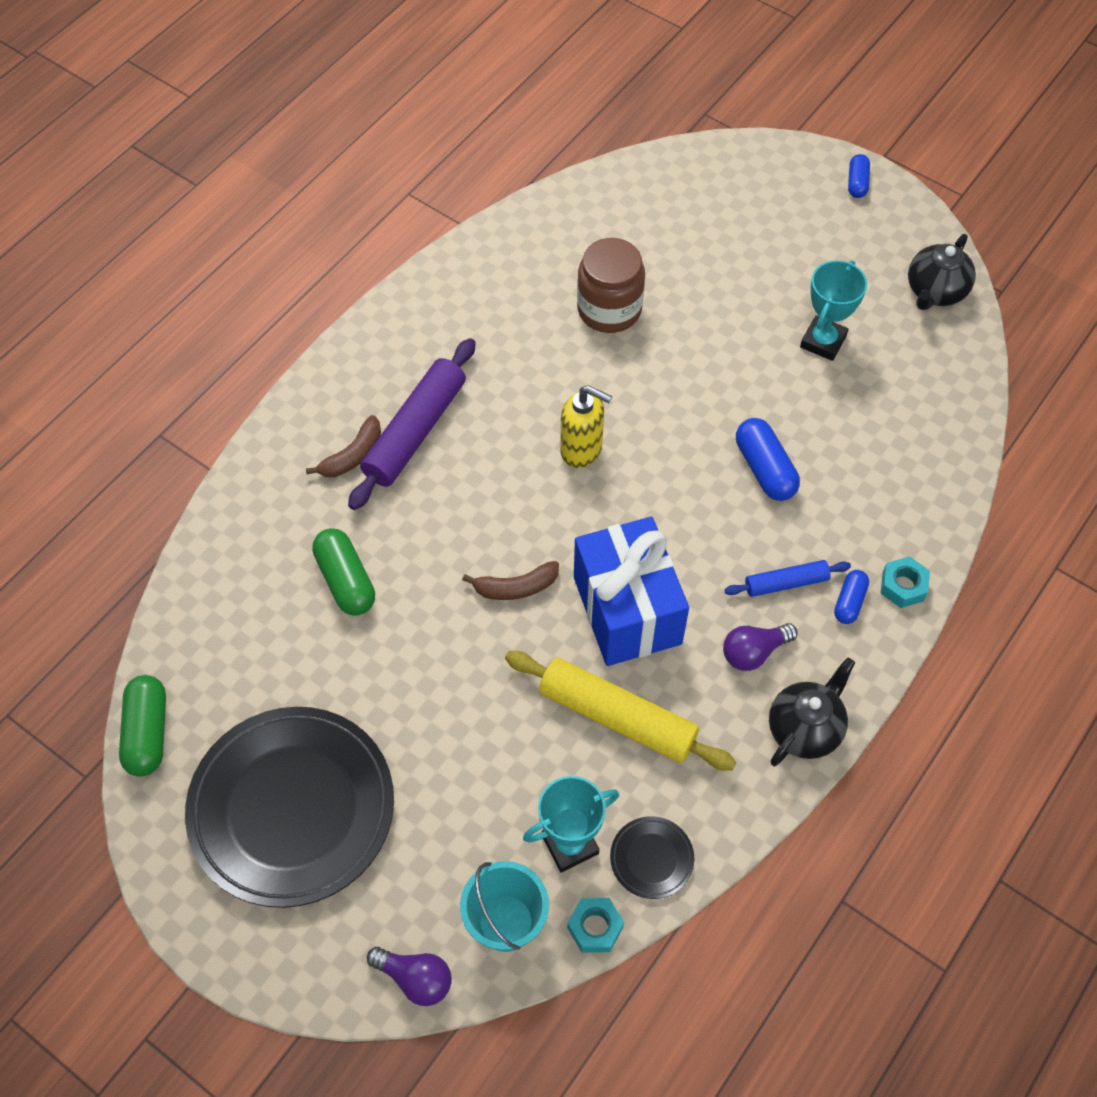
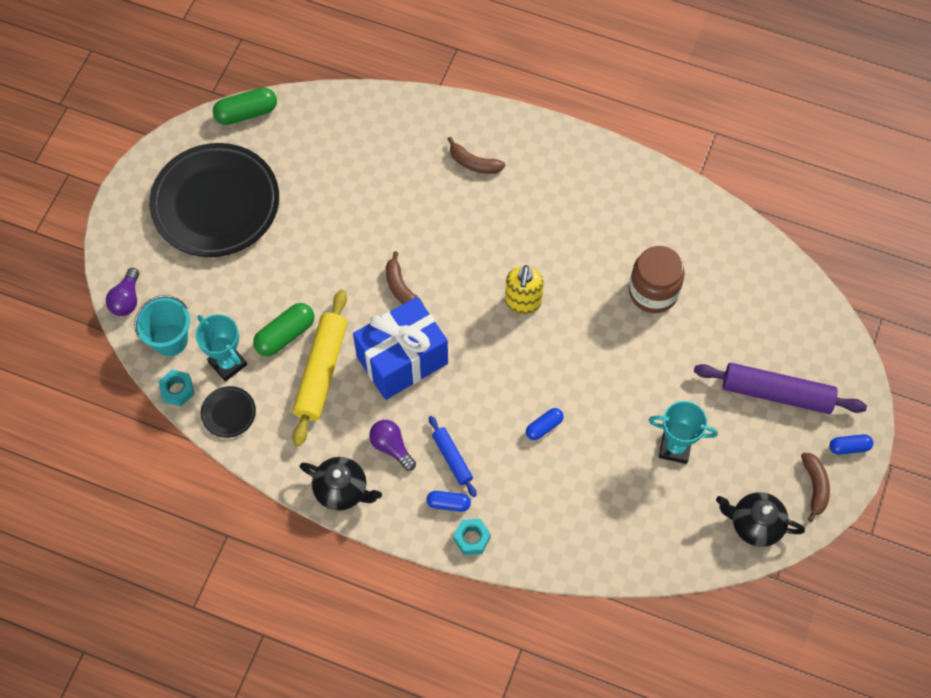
camera: 75 degrees right, 5 degrees up
green capsule [312,528,375,616] -> green capsule moved to [253,303,314,356]
purple rolling pin [348,338,476,510] -> purple rolling pin moved to [694,363,867,414]
blue capsule [736,418,800,501] -> blue capsule [526,408,564,440], size x0.61
none -> brown banana [801,453,830,522]

